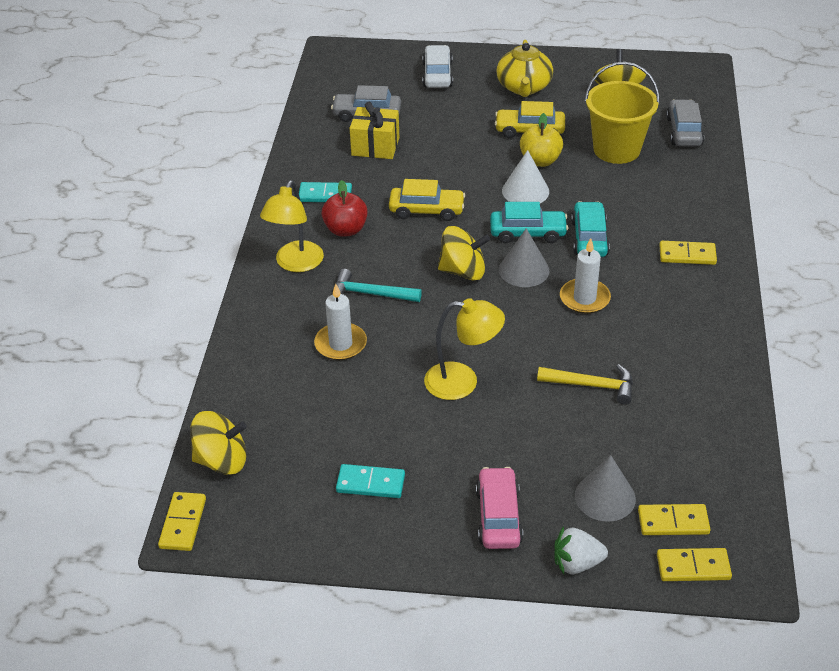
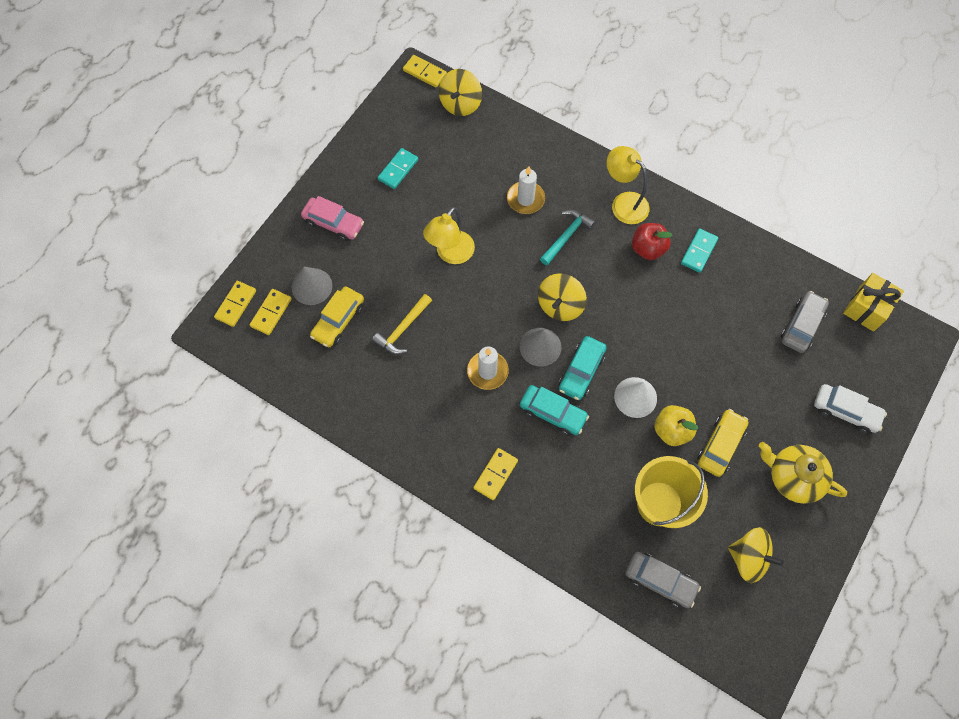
camera: 115 degrees right, 25 degrees up
yellow gift [350,102,399,159] -> yellow gift moved to [843,273,904,332]
yellow car [389,179,465,221] -> yellow car moved to [310,286,364,347]
white strawberry [554,526,608,574] -> none

